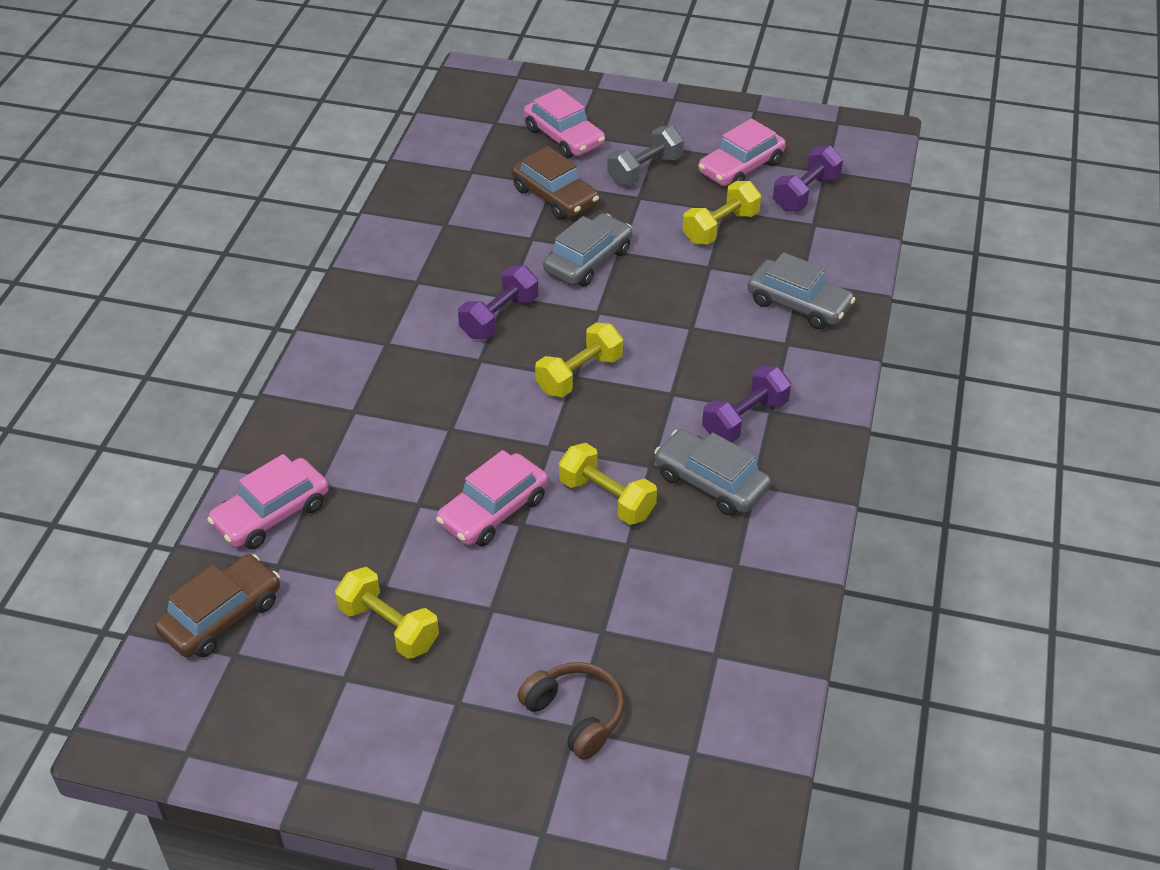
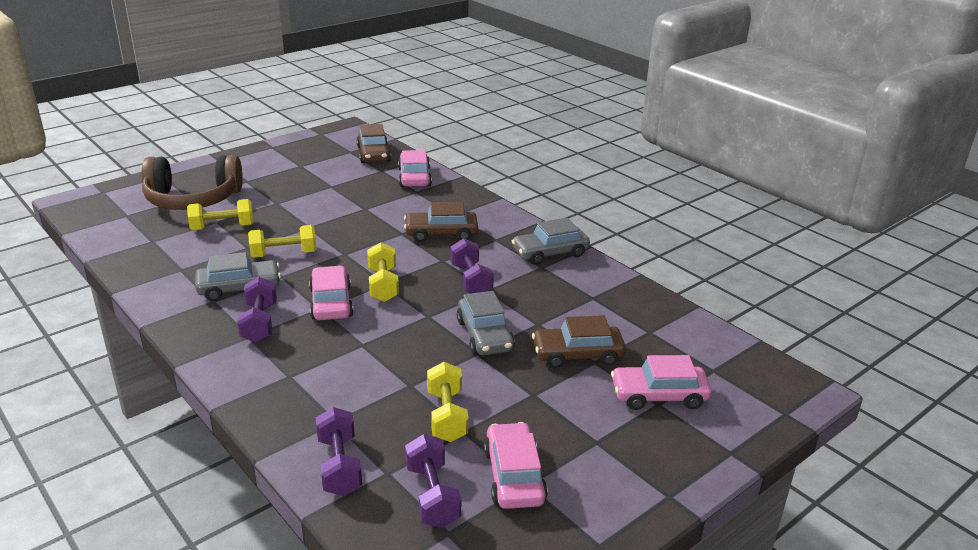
camera: 125 degrees right, 15 degrees down
yellow dumbbell [335,567,439,659] -> yellow dumbbell moved to [187,199,254,230]
pink car [436,450,548,546] -> pink car moved to [309,266,354,320]
brown headphones [518,662,624,760] -> brown headphones [142,155,243,210], size x1.84
grey dumbbell [607,126,684,186] -> none
grey car [747,252,856,329] -> grey car moved to [512,218,590,265]
none -> purple dumbbell [316,407,362,496]
none -> brown car [404,202,478,242]

